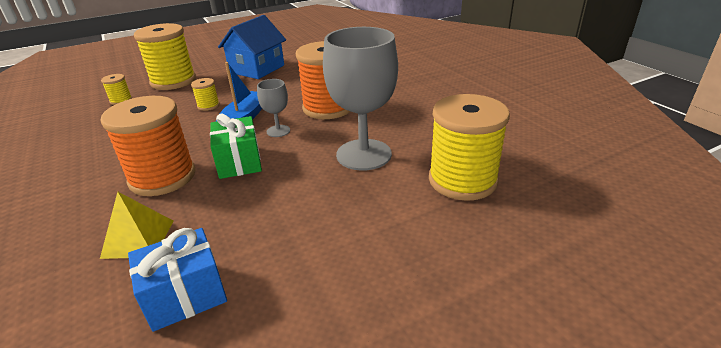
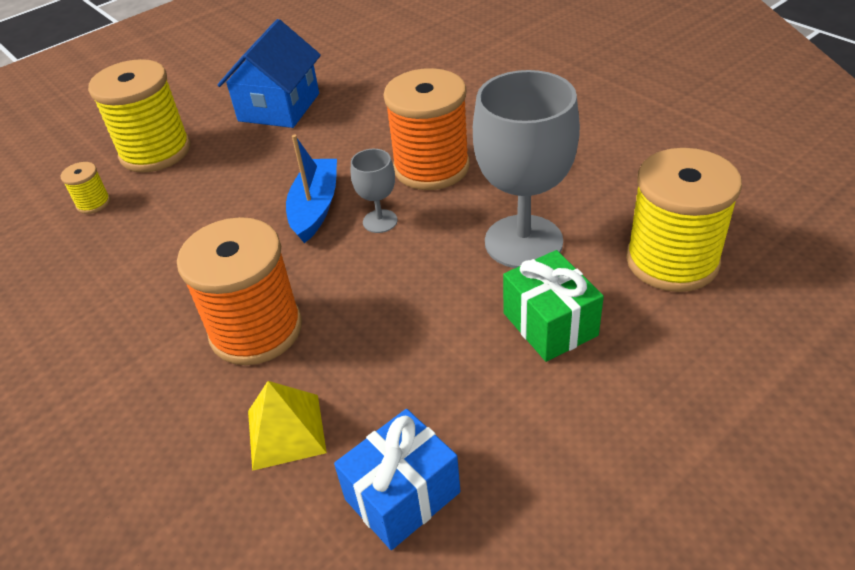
camera: 10 degrees left, 10 degrees up
yellow spool [191,78,220,111] -> none
green gift [210,113,262,179] -> green gift moved to [503,250,604,362]

